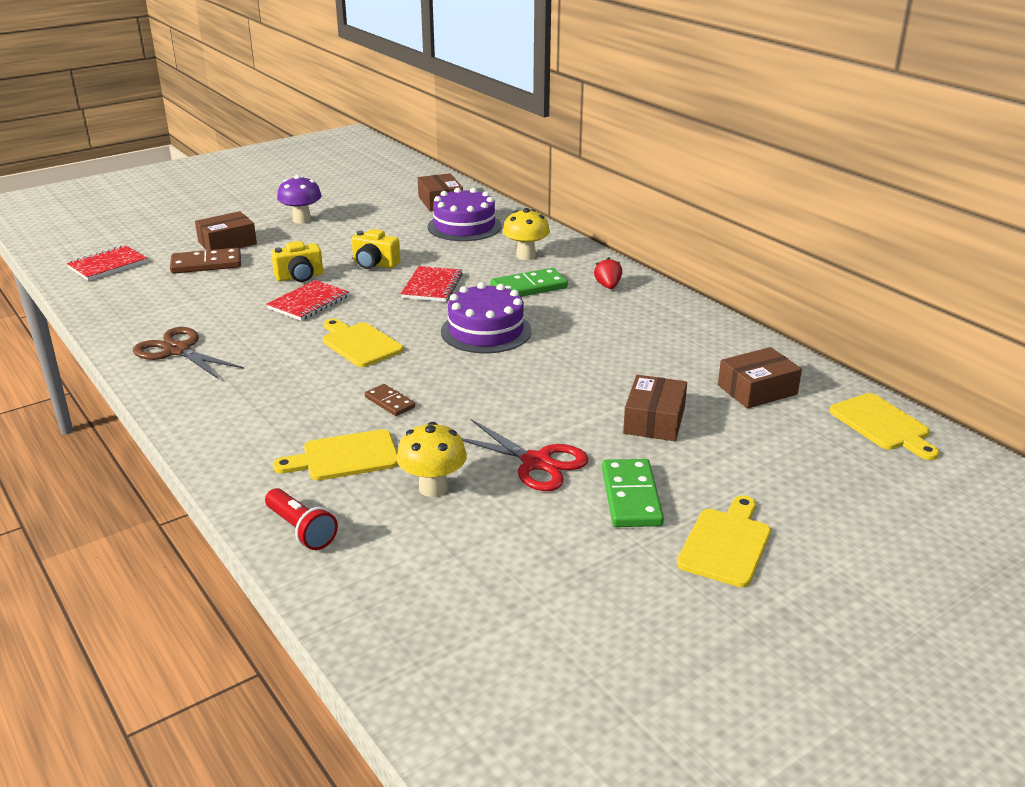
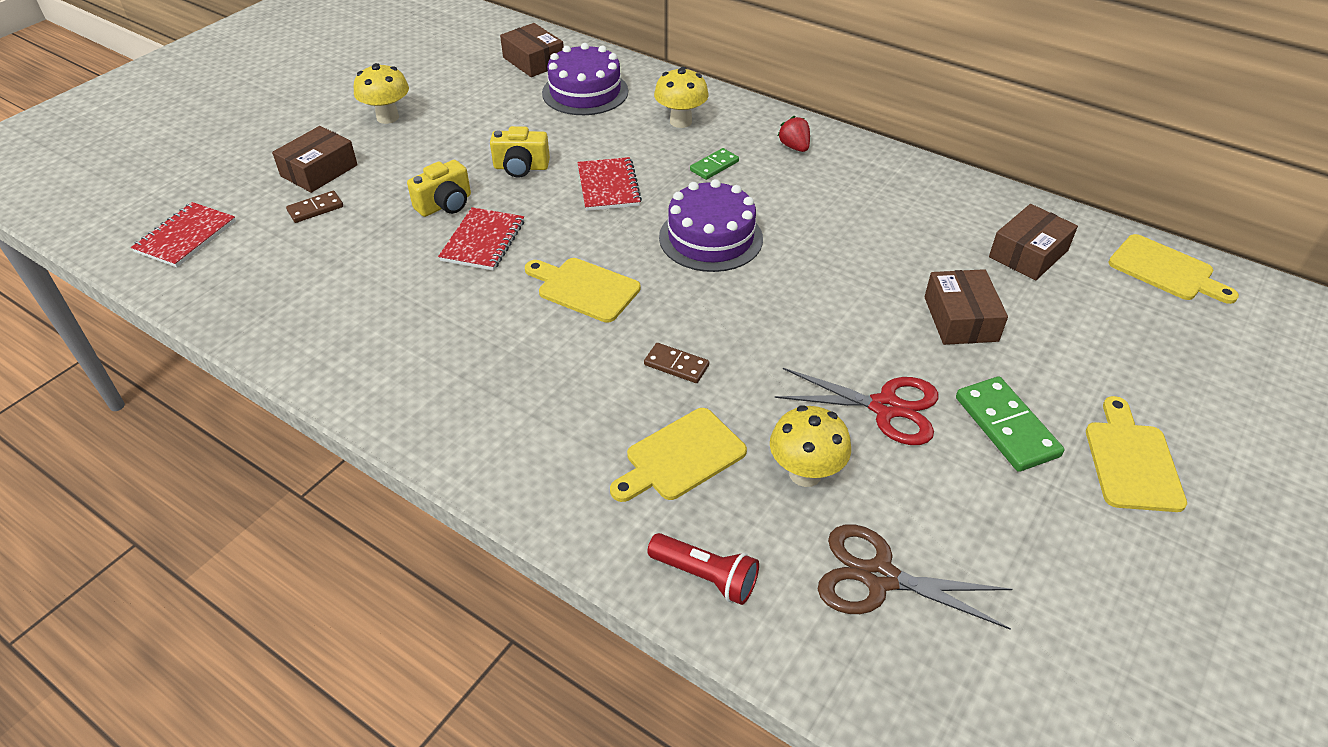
camera: 20 degrees left, 15 degrees up
brown scissors [133,327,244,379] -> brown scissors moved to [818,524,1013,629]
brown domino [170,248,241,274] -> brown domino [286,191,343,223], size x0.59
purple mushroom [277,175,322,224] -> yellow mushroom [354,63,409,124]
green domino [490,268,568,297] -> green domino [690,148,739,180], size x0.59

